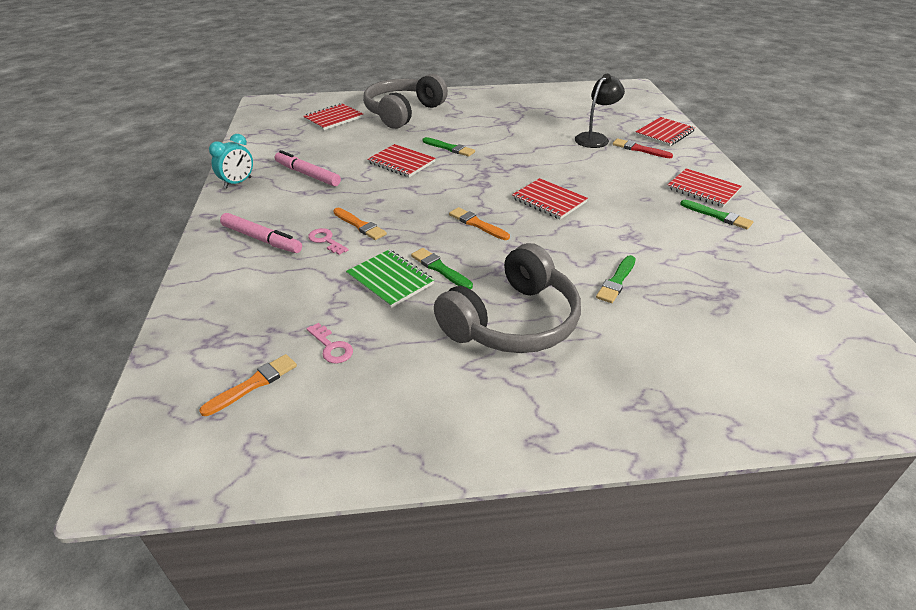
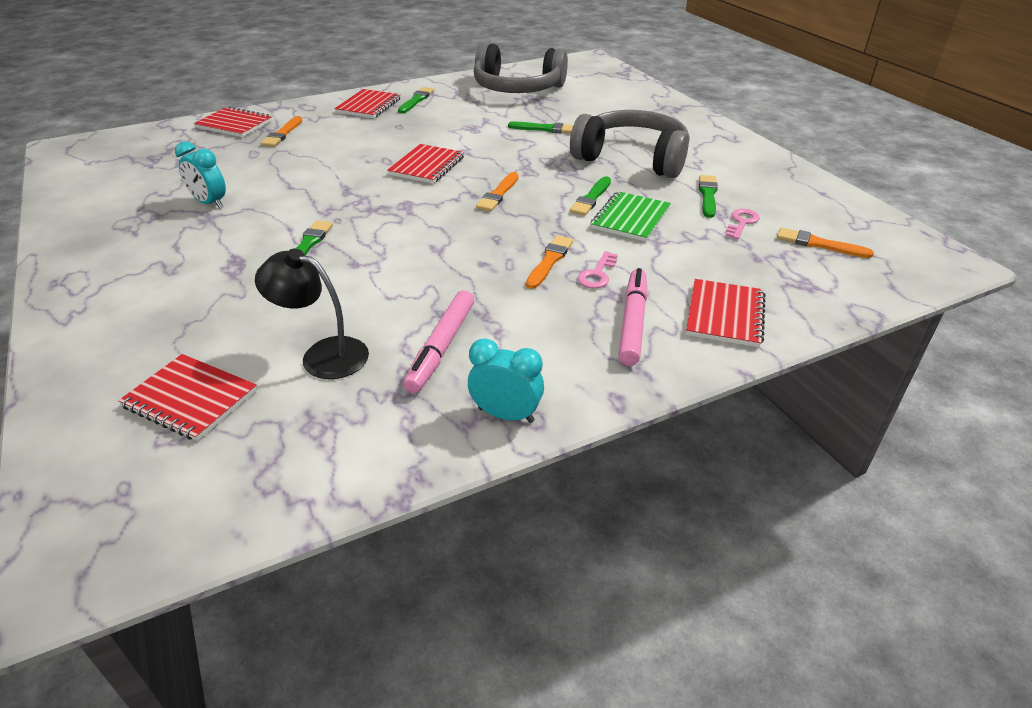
camera: 110 degrees left, 0 degrees up
grey headphones [363,74,448,129] -> grey headphones moved to [474,43,568,93]
red notebook [367,144,436,177] -> red notebook moved to [686,279,766,347]
black lamp [575,74,625,148] -> black lamp moved to [255,249,369,379]
red brush [612,138,673,158] -> orange brush [261,116,302,147]
none -> turquoise clock [175,141,226,209]
none -> green brush [699,175,718,218]

